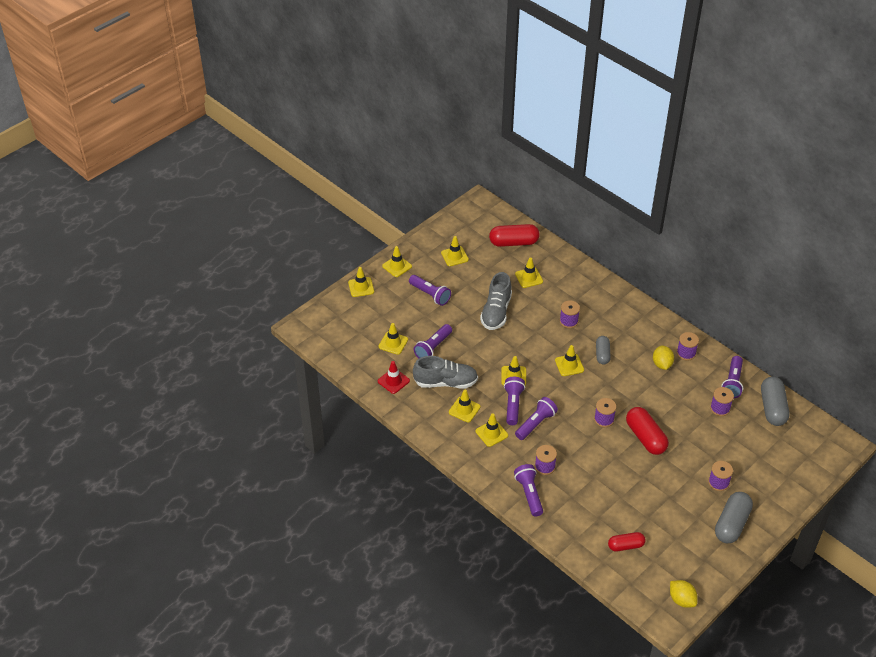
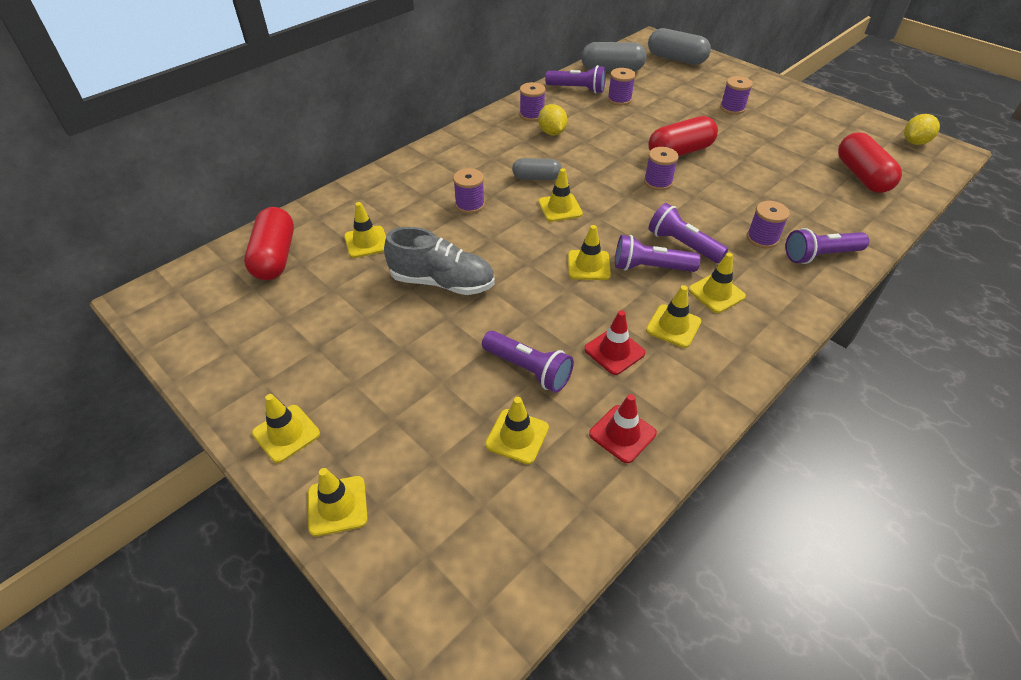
camera: 90 degrees left, 0 degrees up
purple flashlight [409,275,451,306] -> none
grey shoe [413,356,478,389] -> red traffic cone [584,310,645,375]
yellow traffic cone [441,236,469,266] -> none
red capsule [608,532,646,551] -> red capsule [838,132,902,193], size x1.62
yellow lemon [653,346,674,370] -> yellow lemon turned 75 degrees clockwise [538,104,568,135]
grey capsule [715,492,753,543] -> grey capsule moved to [648,28,711,65]

